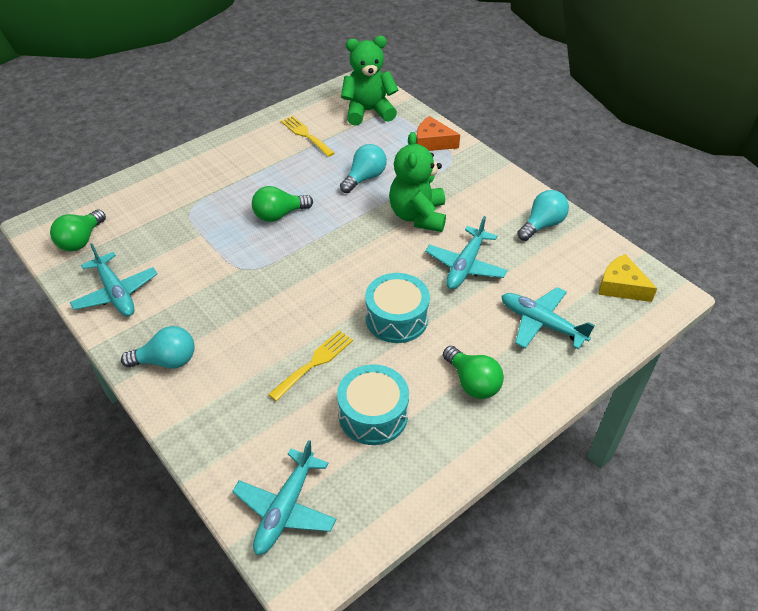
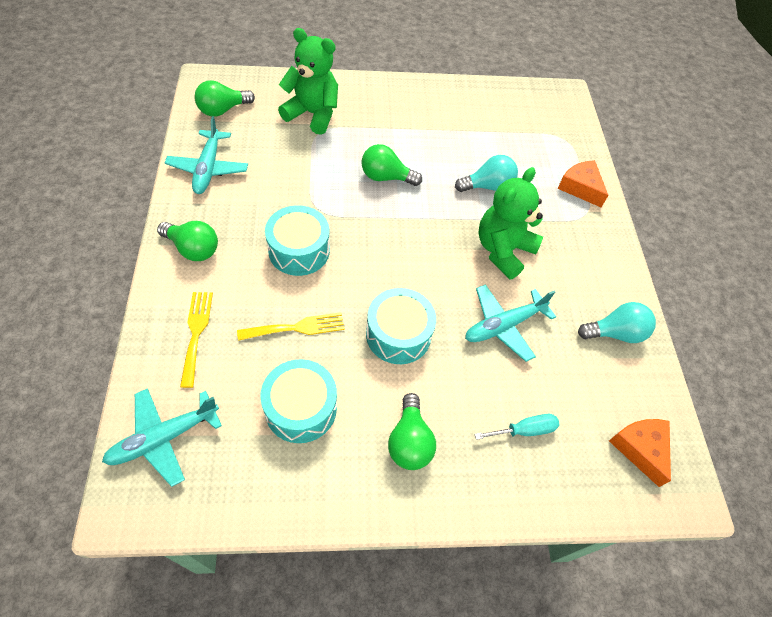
camera: 30 degrees right, 10 degrees up
turquoise light bulb [121,326,195,369] -> green light bulb [157,221,218,261]
yellow fork [281,116,335,157] -> yellow fork moved to [180,292,213,388]
green teddy bear [341,36,398,126] -> green teddy bear moved to [278,28,338,135]
turquoise plane [501,287,595,350] -> turquoise screwdriver [474,414,560,440]
yellow cheese [598,254,658,302] -> orange cheese [609,419,671,487]
none -> turquoise drum [265,205,330,276]

